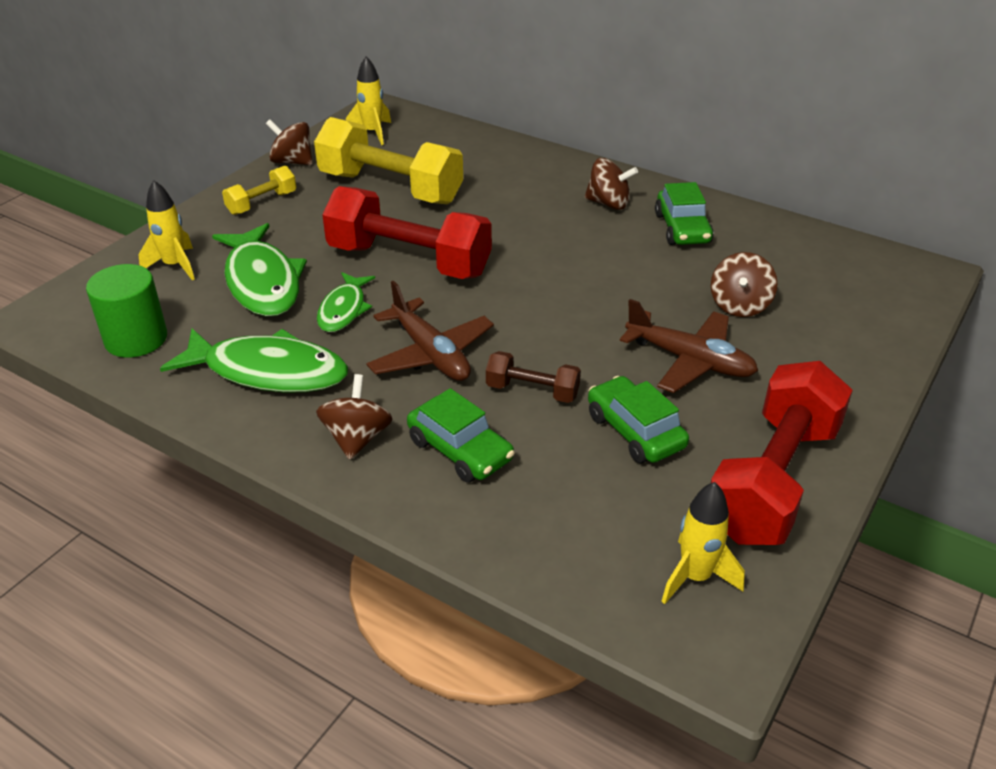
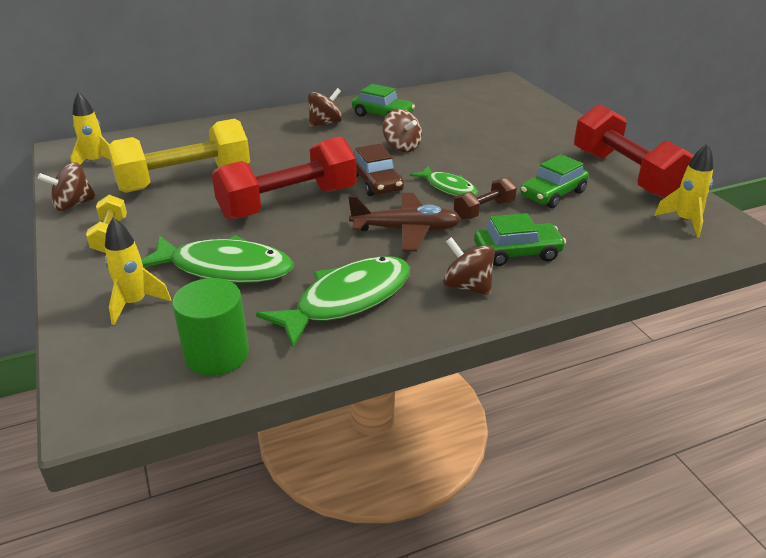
camera: 55 degrees left, 5 degrees down
green fish [317,272,375,332] -> green fish moved to [410,166,478,196]
green car [588,376,689,463] -> green car turned 45 degrees counterclockwise [520,154,589,208]
brown plane [620,299,758,393] -> none
brown spinning top [711,252,777,317] -> brown spinning top moved to [382,109,422,152]
none -> brown car [354,144,404,196]

